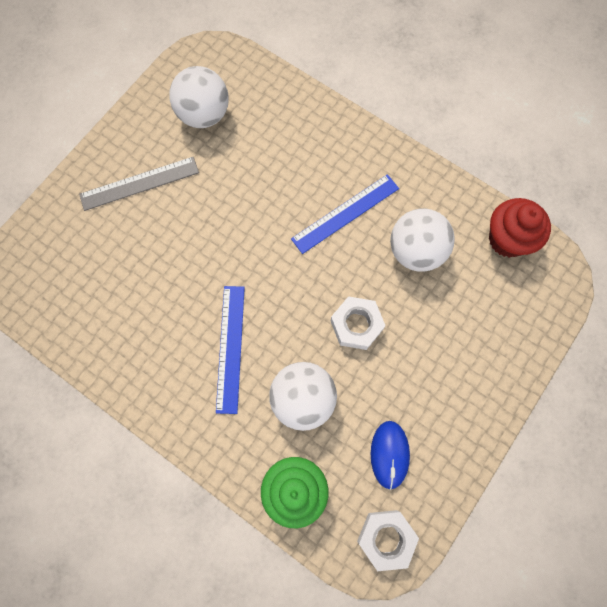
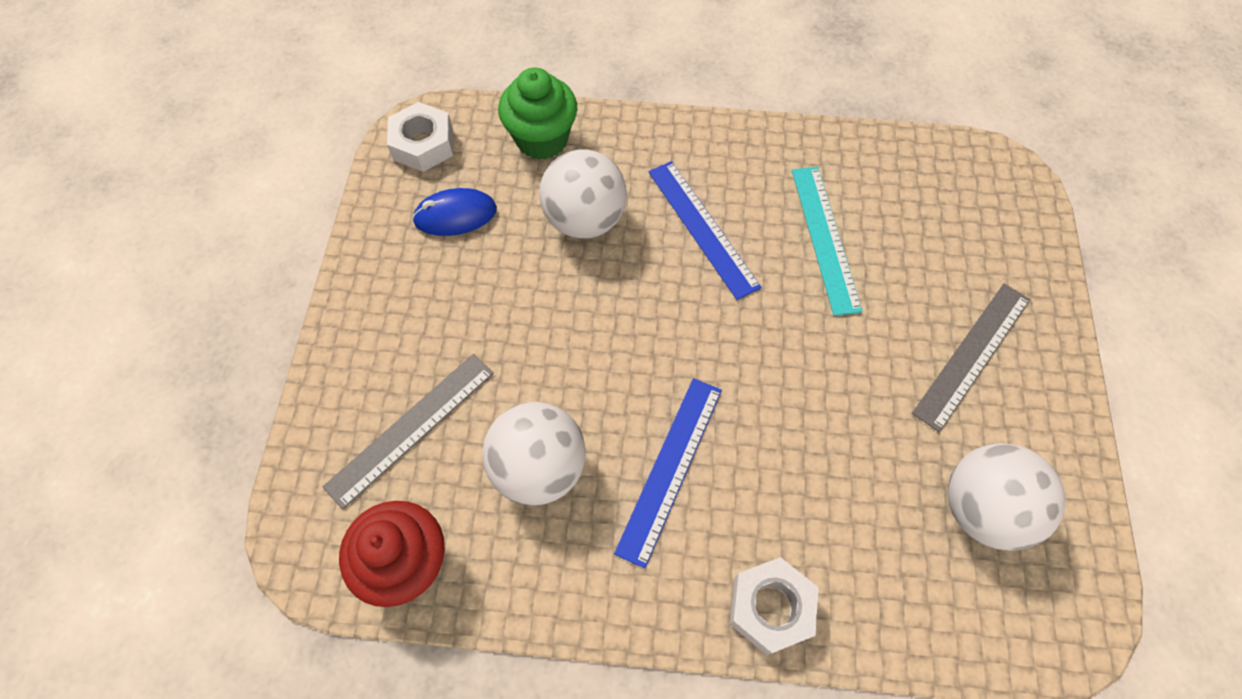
camera: 150 degrees right, 10 degrees down
white nut [331,296,386,350] -> white nut moved to [730,557,819,655]
blue mouse [371,421,410,490] -> blue mouse turned 75 degrees counterclockwise [412,188,497,236]
none -> grey ruler [323,354,494,509]
none -> turquoise ruler [792,167,863,316]

